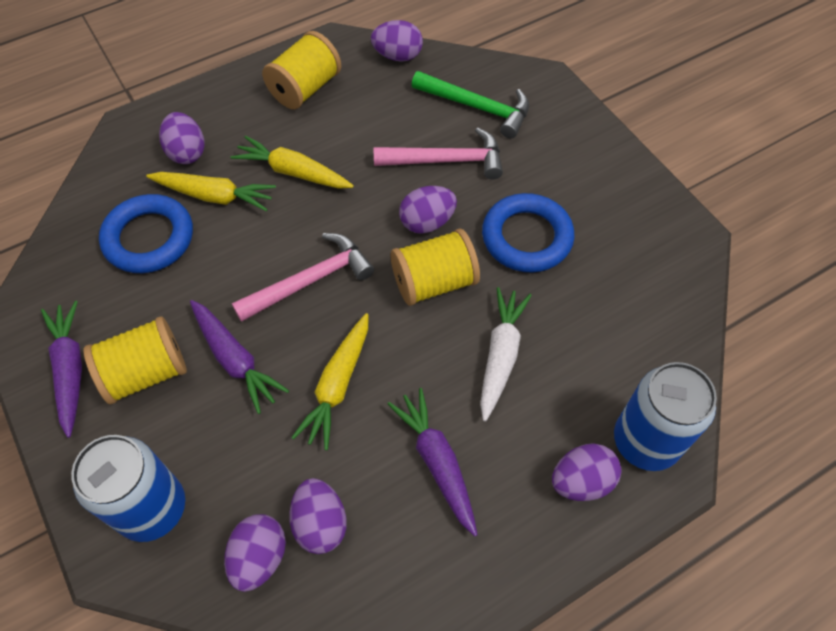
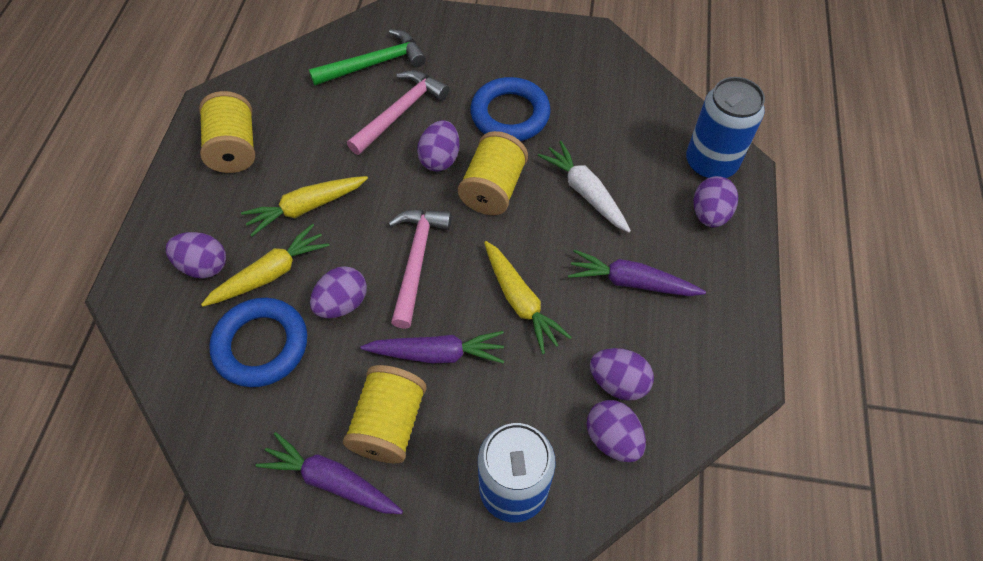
camera: 50 degrees left, 0 degrees up
purple egg [371,20,423,62] -> purple egg moved to [310,266,367,318]

